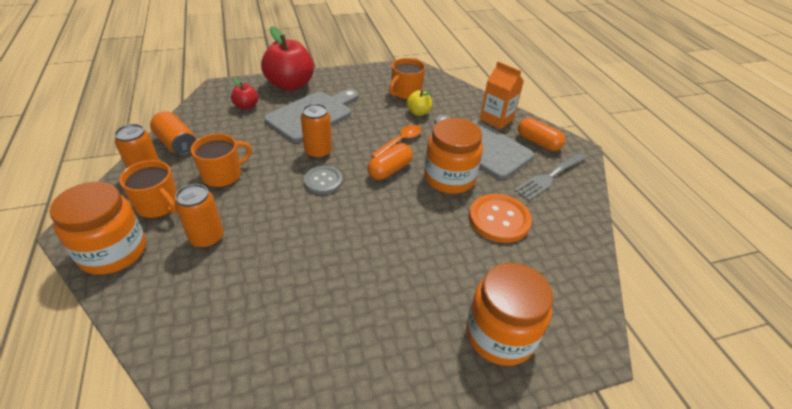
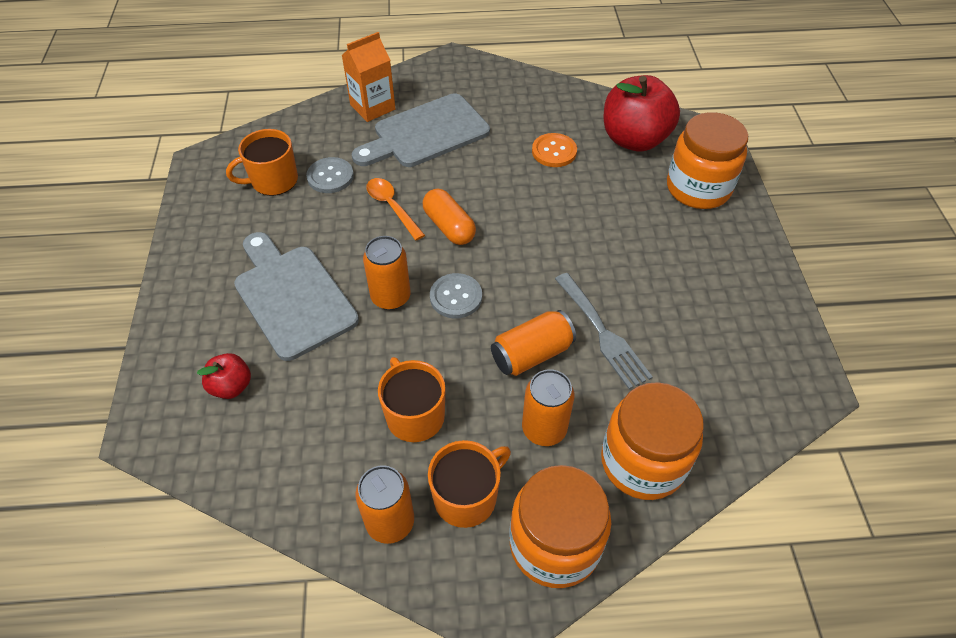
camera: 75 degrees left, 10 degrees up
orange can [150,111,196,155] -> orange can moved to [491,310,576,376]
red apple [261,26,314,91] -> red apple moved to [604,75,680,151]
orange mug [389,58,425,100] -> orange mug turned 105 degrees clockwise [226,129,298,196]
yellow apple [406,90,432,116] -> grey button [306,157,354,193]
orange jar [424,118,483,194] -> orange jar moved to [601,382,704,500]
orange button [469,194,532,243] -> orange button [532,133,577,167], size x0.66
grey fork [514,153,586,201] -> grey fork moved to [555,273,653,389]
orange capsule [518,118,565,151] -> none

